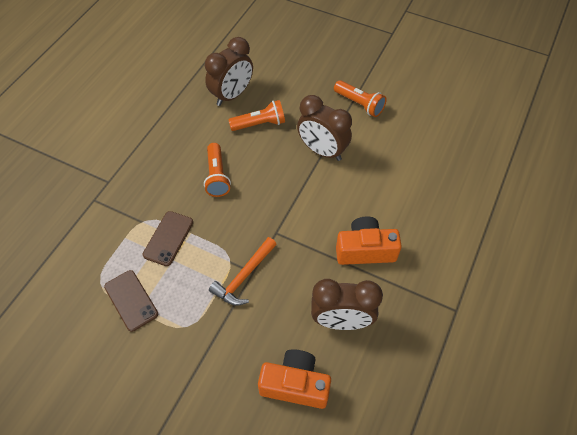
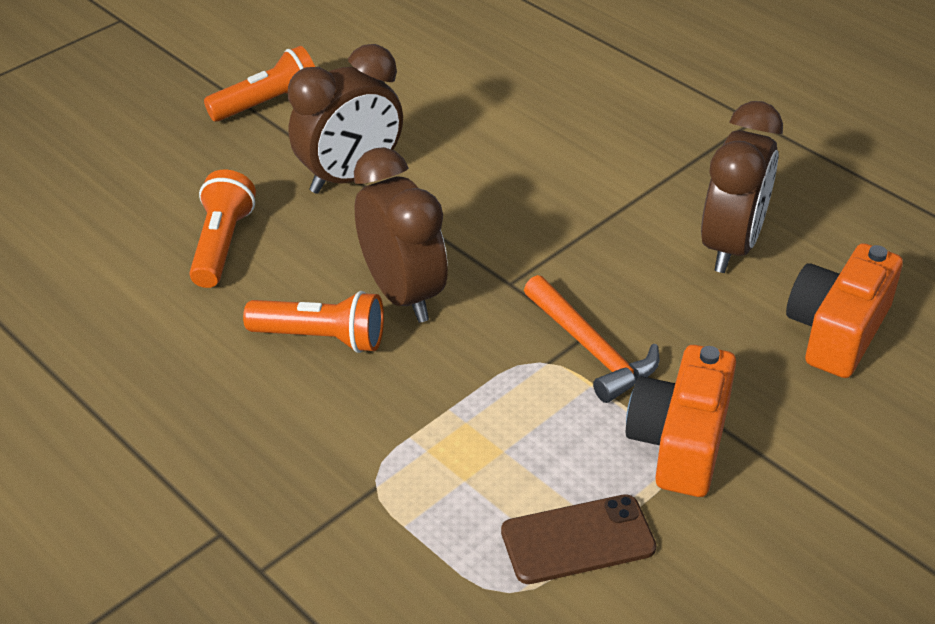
camera: 70 degrees left, 15 degrees down
brown phone [143,211,193,266] -> none
brown clock [205,37,253,106] -> brown clock moved to [354,147,448,323]
orange camera [336,216,402,265] -> orange camera moved to [626,345,736,497]

